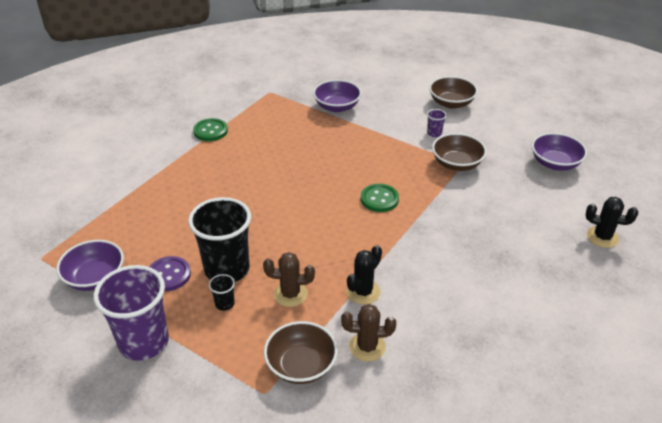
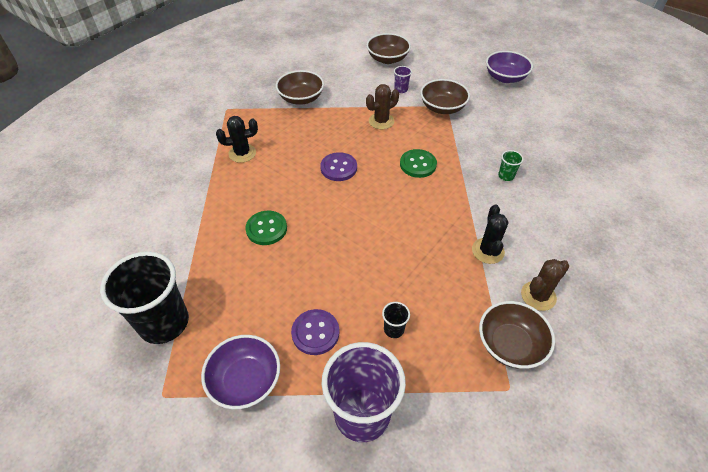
camera: 35 degrees left, 10 degrees up
black cup [188,197,251,282] -> black cup moved to [100,251,189,344]
green button [193,118,228,141] -> green button moved to [245,211,287,245]
brown cactus [263,252,315,307] -> brown cactus moved to [366,84,399,129]
purple bowl [313,80,362,112] -> brown bowl [276,70,324,105]
black cactus [586,197,638,248] -> black cactus moved to [216,116,258,163]
none -> purple button [320,152,357,181]
none -> green cup [498,150,524,181]

